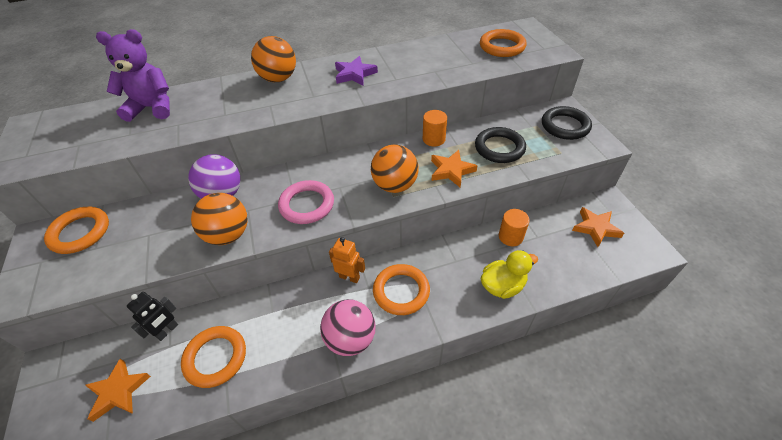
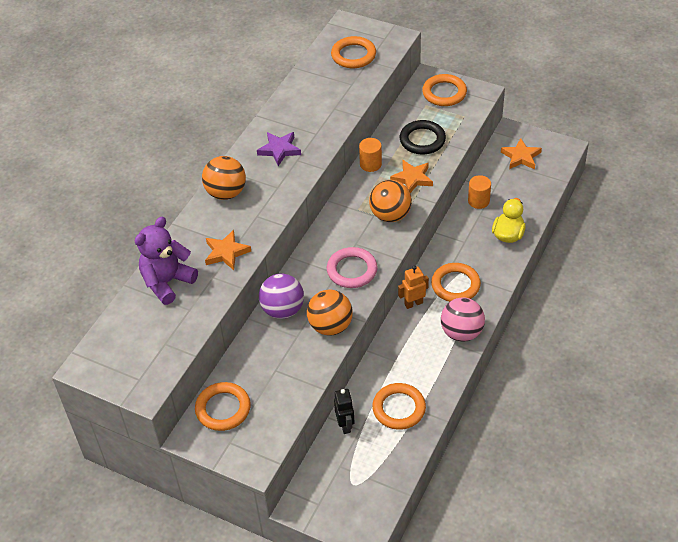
camera: 45 degrees left, 0 degrees up
orange star [85,358,151,422] -> orange star moved to [205,230,251,270]
black ring [542,106,592,140] -> orange ring [422,74,467,106]

